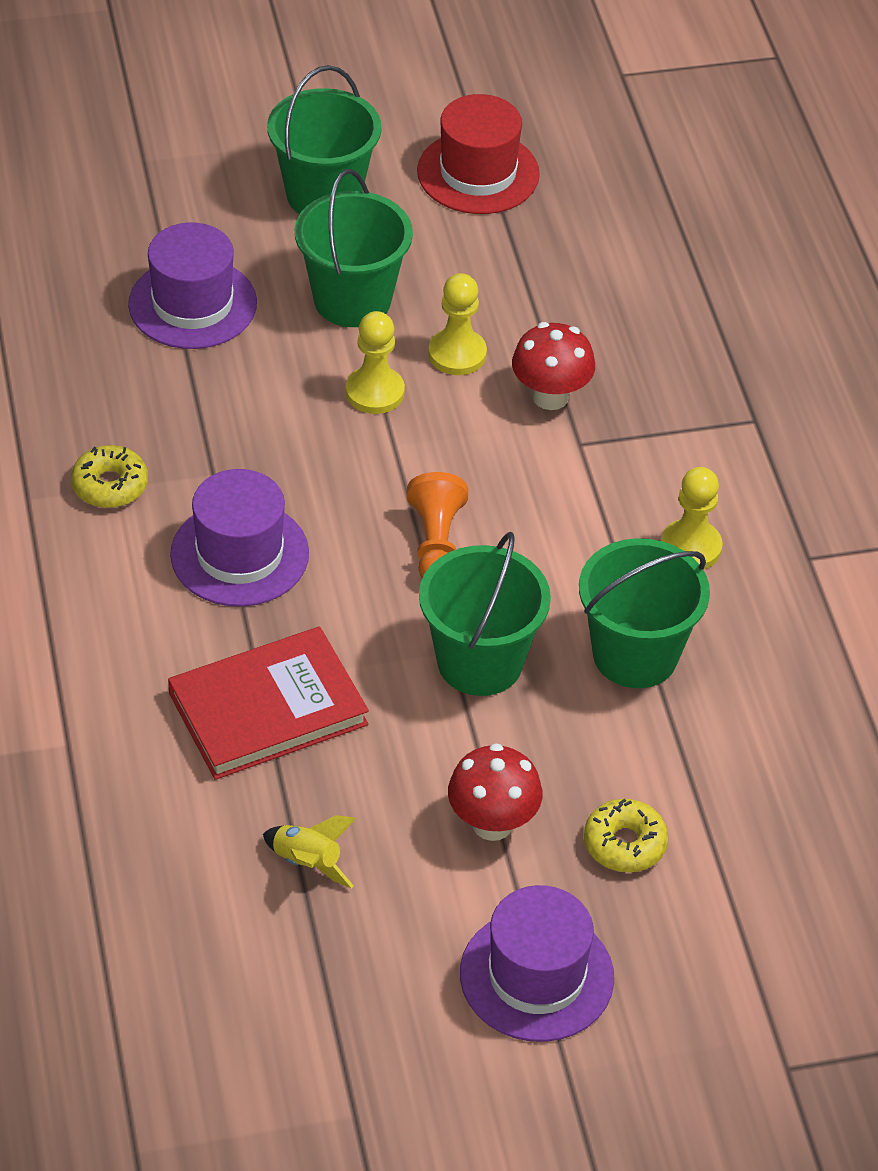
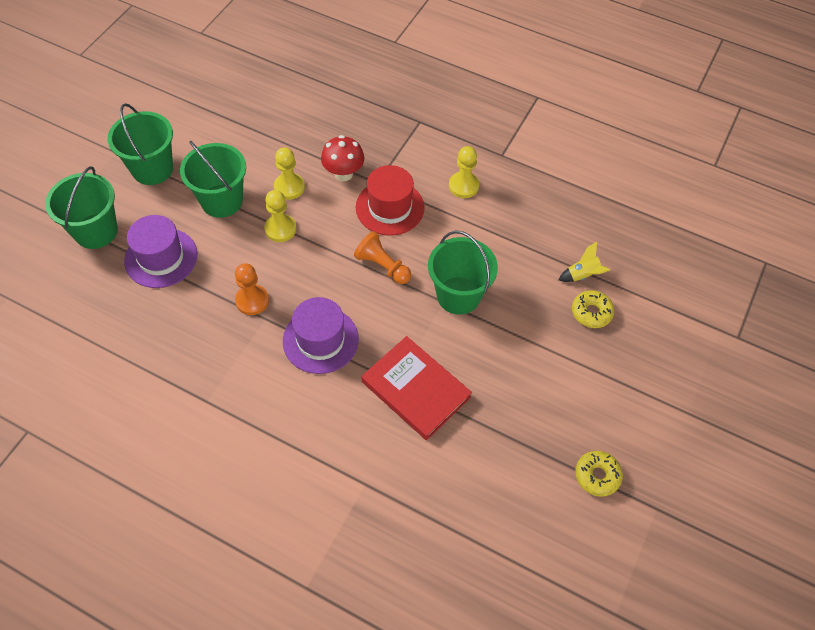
camera: 50 degrees left, 10 degrees up
yellow donut [71,445,148,508] -> yellow donut moved to [575,451,623,497]
red book [168,627,369,780] -> red book turned 60 degrees counterclockwise [362,336,472,440]
yellow rocket [263,815,356,888] -> yellow rocket moved to [559,242,610,282]
red hat [417,94,540,214] -> red hat moved to [356,165,425,236]
red mushroom [448,743,542,841] -> none
purple hat [460,885,614,1042] -> none
green bucket [579,538,710,688] -> green bucket moved to [45,166,118,249]
none -> orange pawn [235,263,269,315]

